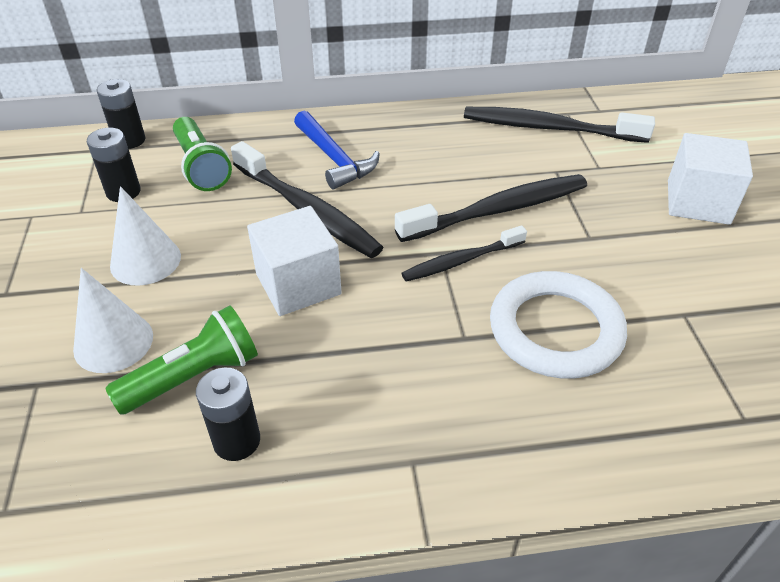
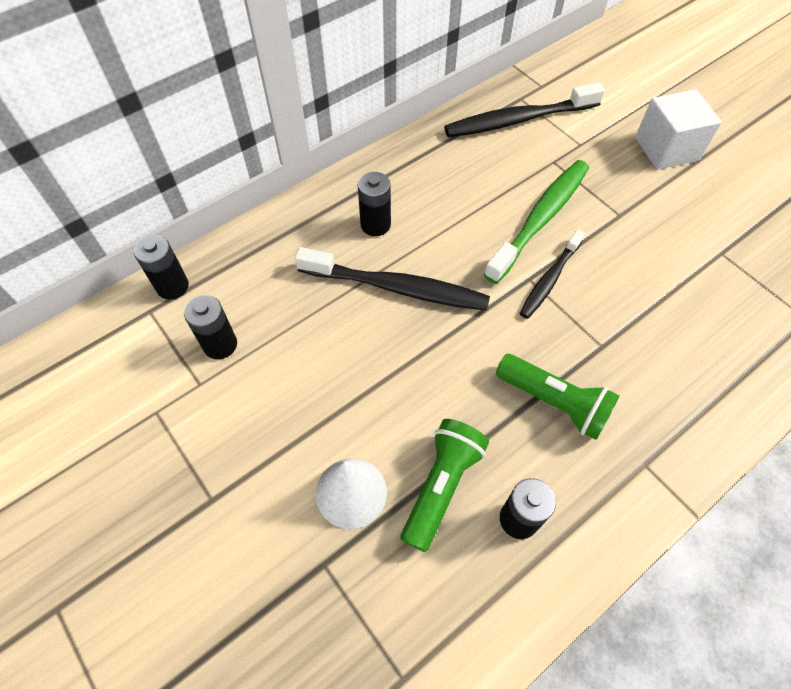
camera: 30 degrees left, 15 degrees up
white cone [110,186,181,286] -> none
green flashlight [173,117,232,191] -> green flashlight moved to [496,354,619,440]
white cube [247,206,342,316] -> none
blue hammer [294,111,380,189] -> black battery [358,172,391,236]
black toothbrush [395,174,587,242] -> green toothbrush [484,160,589,284]
white ring [490,271,627,379] -> none

